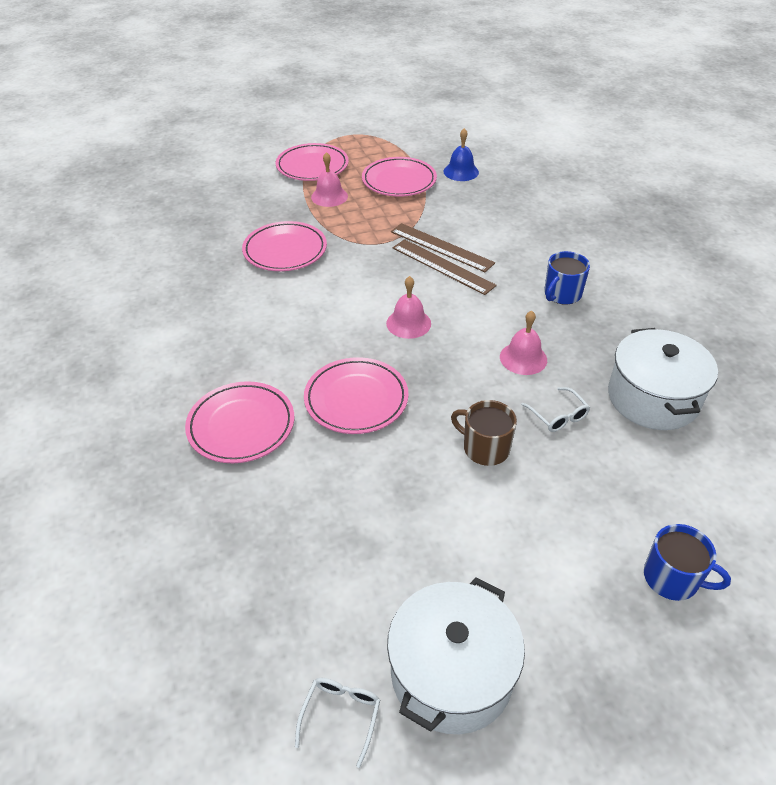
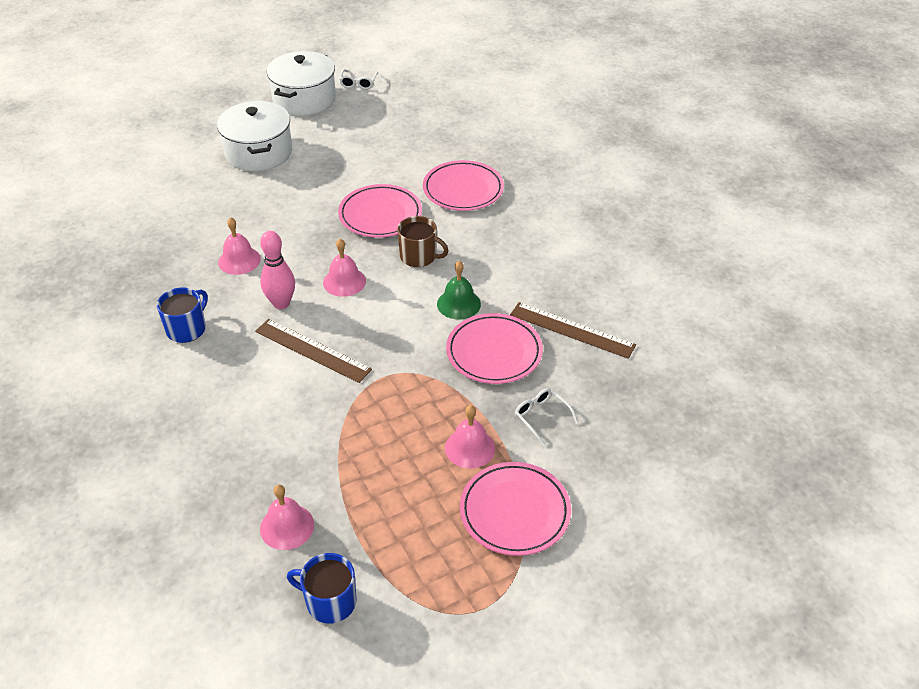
camera: 170 degrees right, 0 degrees up
pink plate [362,157,437,197] -> none
brown ruler [391,223,495,272] -> brown ruler moved to [510,302,636,359]
blue bell [444,128,479,181] -> pink bell [260,485,314,550]
brown mug [451,400,517,466] -> brown mug moved to [397,216,449,267]
white glasses [521,387,590,432] -> white glasses moved to [515,388,578,446]
white pot [608,328,718,430] -> white pot moved to [217,101,292,171]
blue mug [644,524,731,601] -> blue mug moved to [287,553,356,624]
none -> pink bowling pin [260,231,295,309]
none -> green bell [437,261,481,320]

